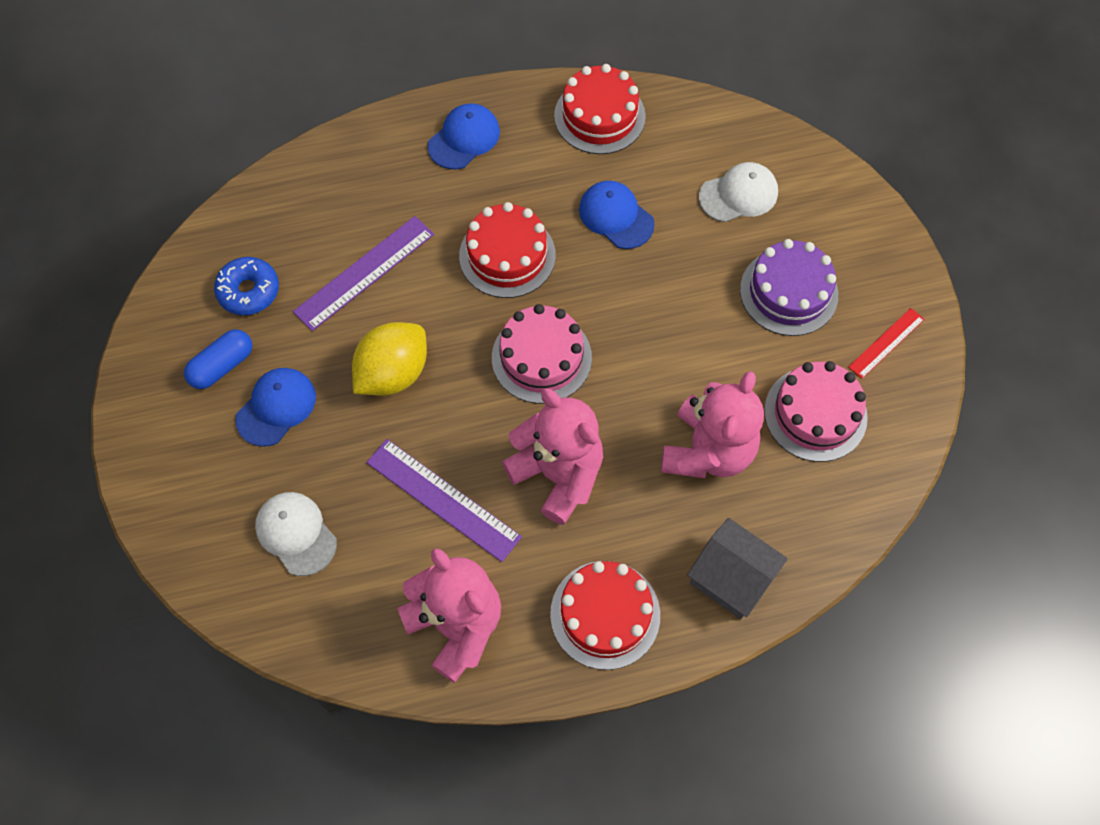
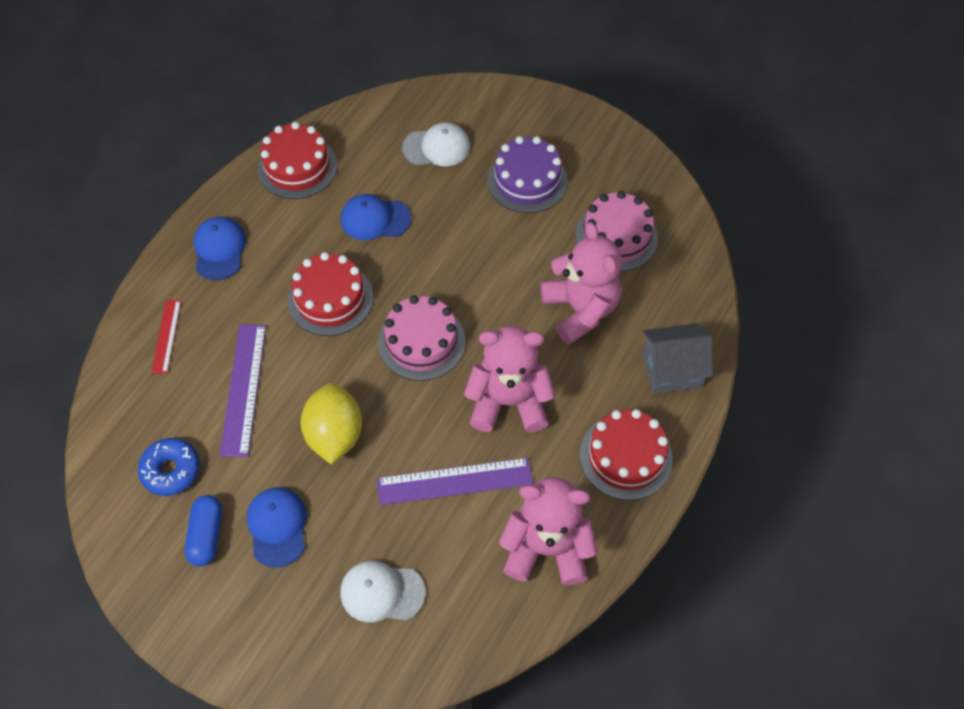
camera: 45 degrees left, 5 degrees down
white cap [699,162,778,222] -> white cap turned 60 degrees clockwise [402,122,470,166]
red ruler [849,308,924,379] -> red ruler moved to [151,300,181,374]

